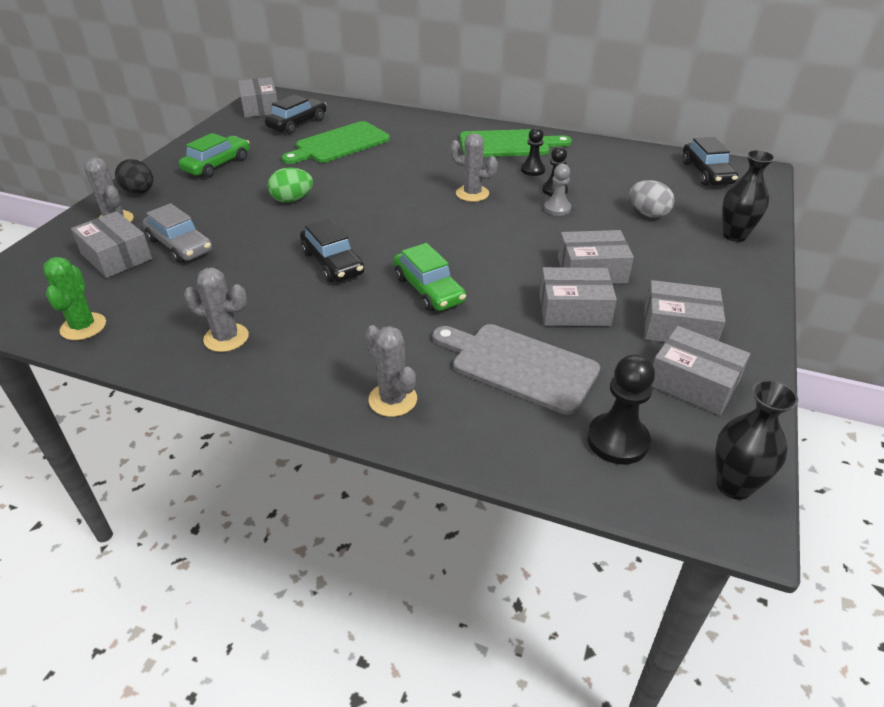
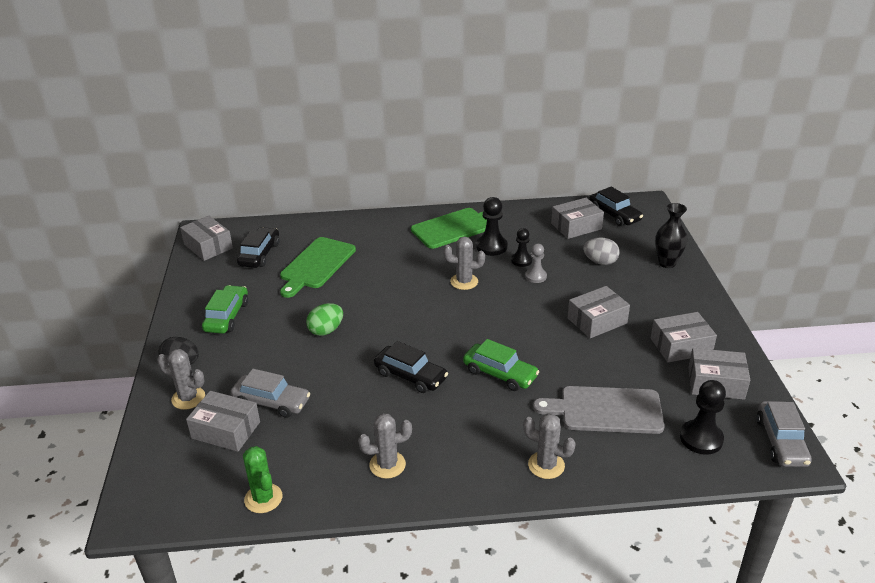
camera: 25 degrees left, 5 degrees down
black pawn [521,127,545,176] -> black pawn [476,197,507,256], size x1.53
grey box [539,267,617,326] -> grey box moved to [551,198,604,239]
black vase [715,380,798,500] -> grey car [756,401,812,467]

